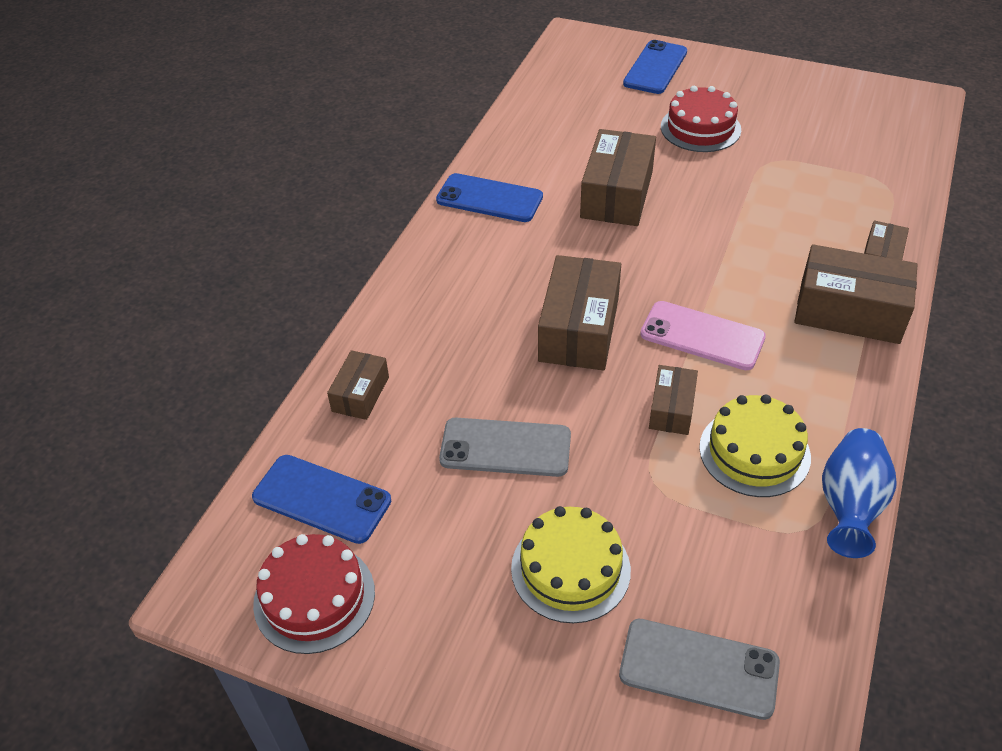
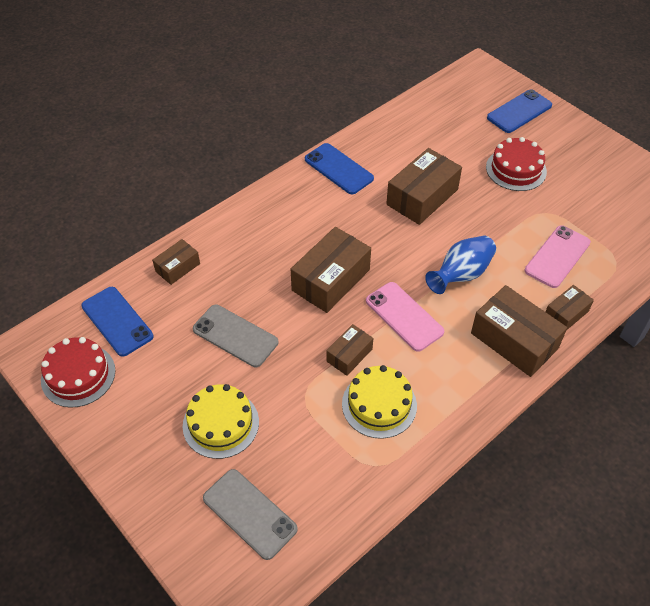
camera: 25 degrees right, 5 degrees up
blue vase [822,428,897,558] -> blue vase moved to [425,236,496,294]
none -> pink phone [525,225,591,288]

